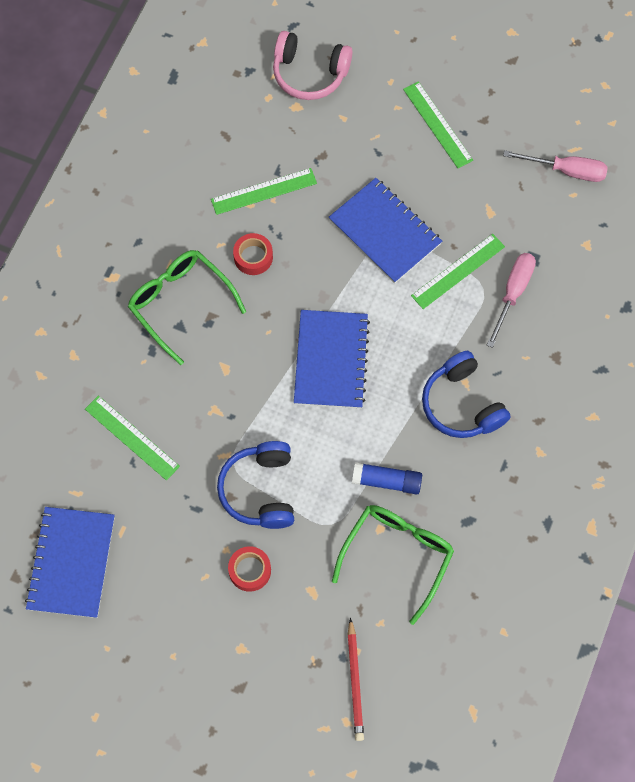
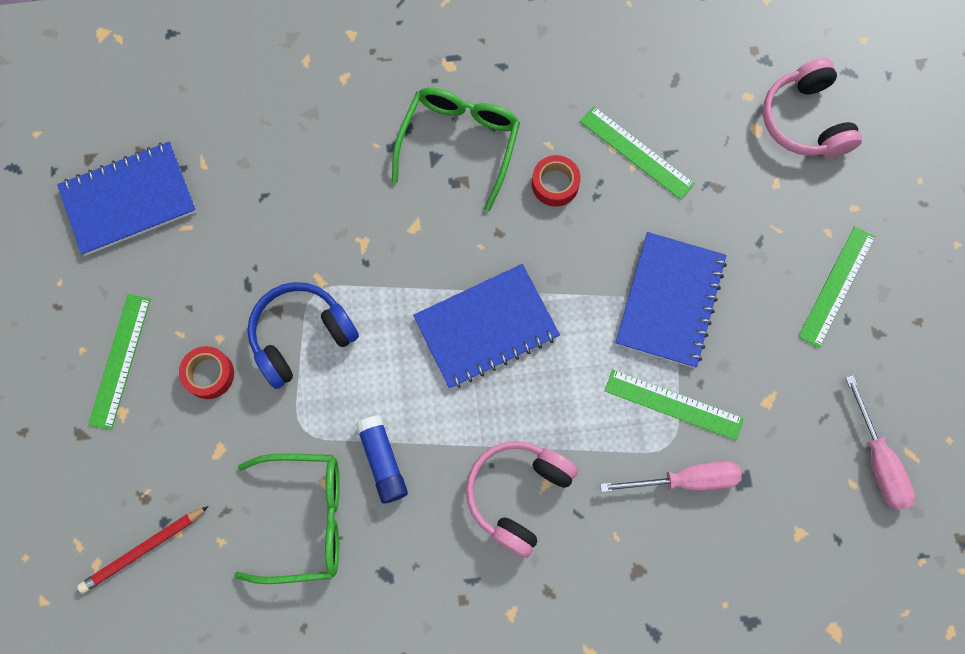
camera: 60 degrees right, 5 degrees up
green ruler [85,395,180,481] -> green ruler moved to [88,294,151,430]
blue headphones [422,351,511,438] -> pink headphones [466,441,578,558]

